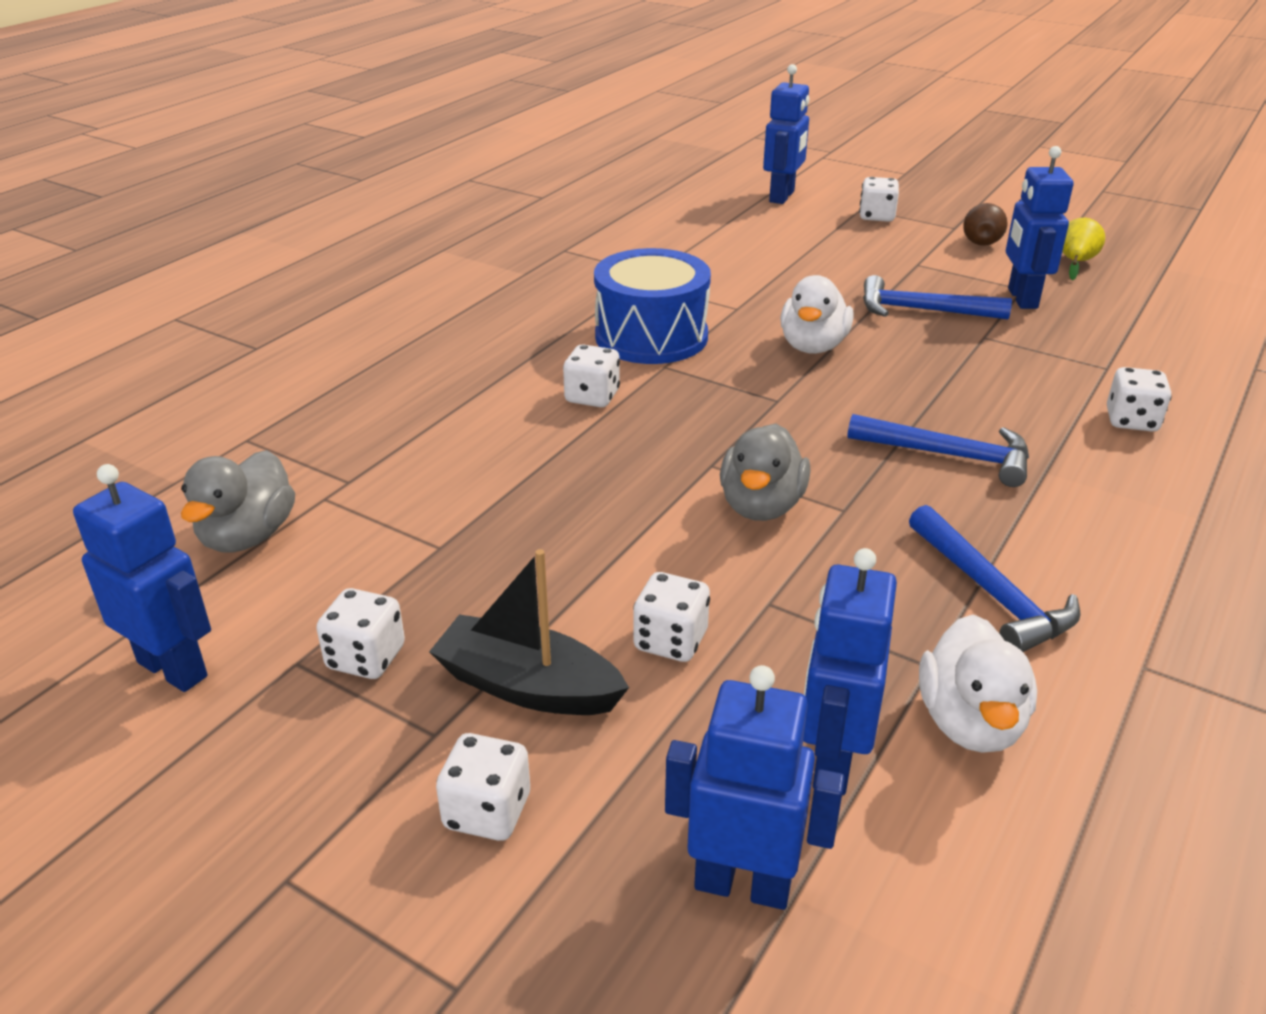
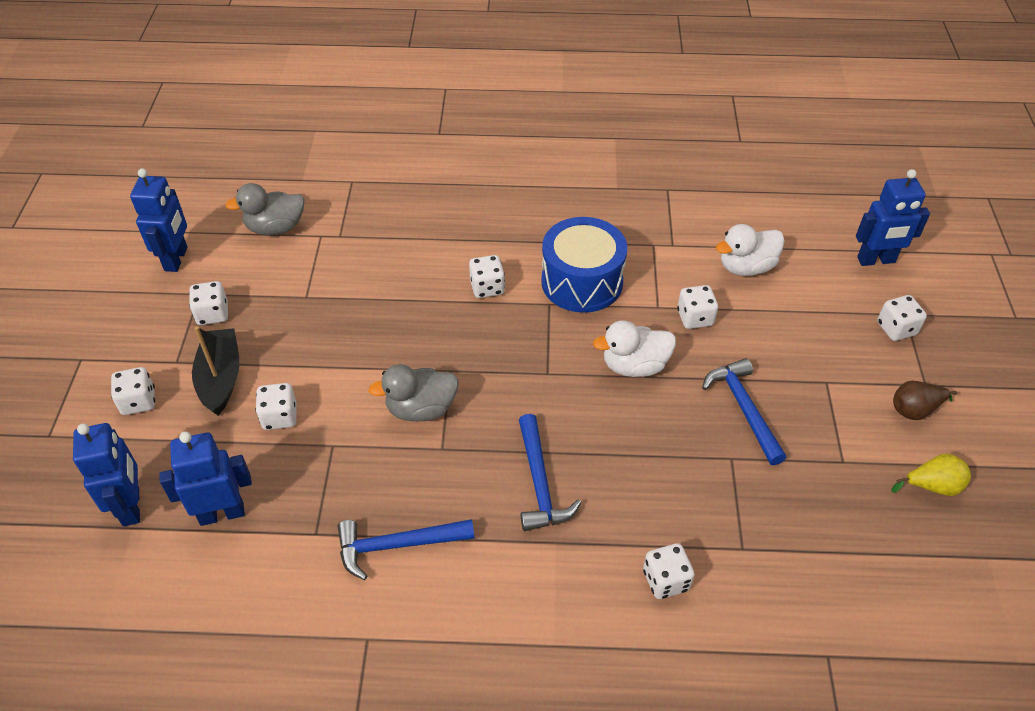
camera: 60 degrees right, 15 degrees up
blue hammer [909,505,1081,652] -> blue hammer turned 45 degrees clockwise [338,519,474,580]
white duck [919,614,1037,753] -> white duck moved to [716,224,785,276]
blue robot [1006,146,1073,309] -> none
none -> white dice [677,285,718,329]

